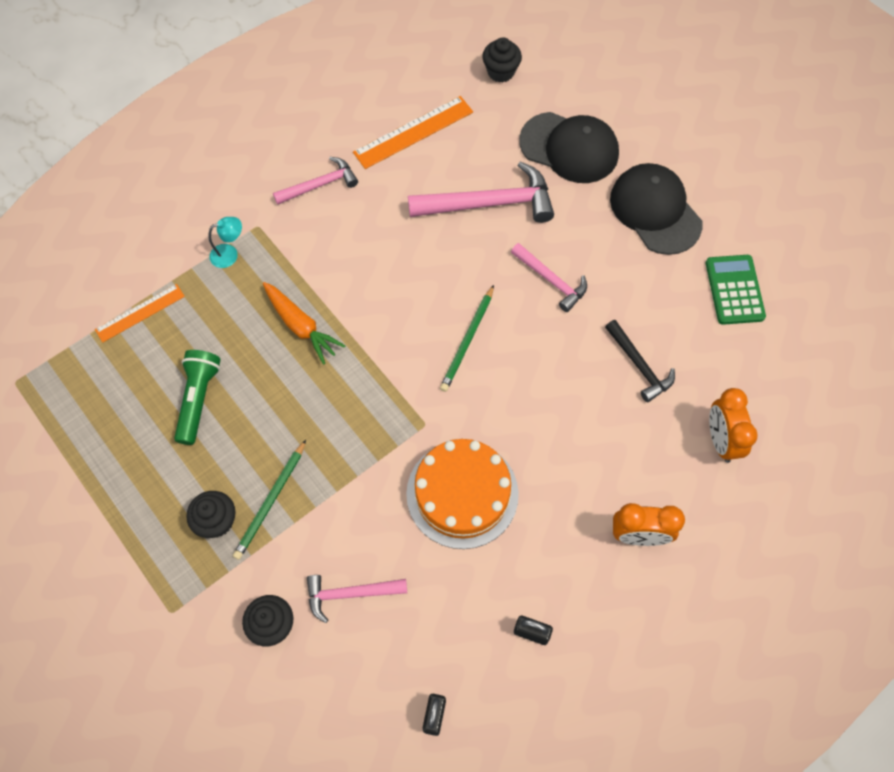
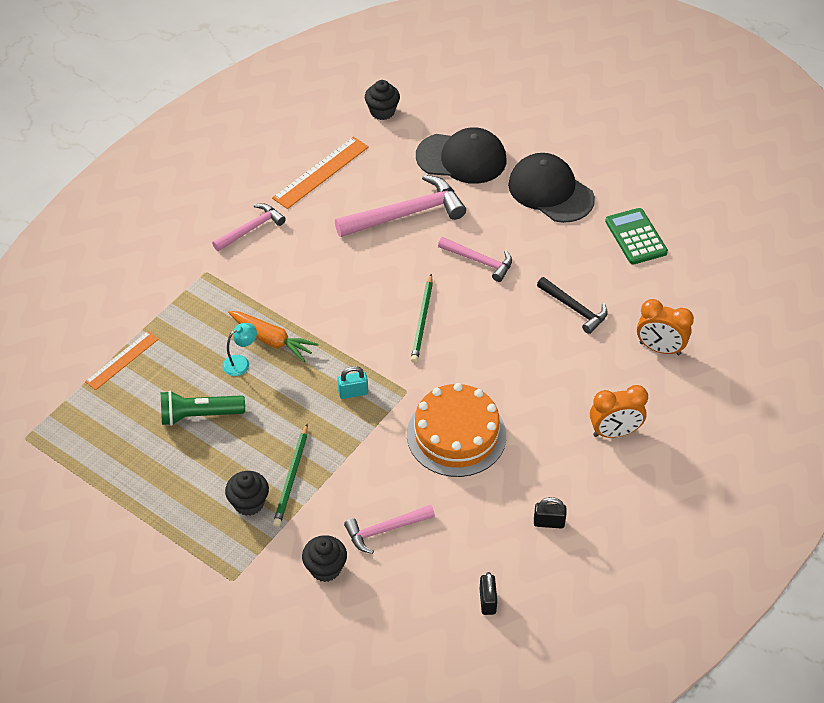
camera: 15 degrees left, 15 degrees down
green flashlight [174,350,221,445] -> green flashlight turned 90 degrees counterclockwise [161,391,245,426]
turquoise lamp [209,217,242,268] -> turquoise lamp moved to [222,323,257,376]
orange clock [709,388,758,463] -> orange clock turned 45 degrees counterclockwise [637,299,694,355]
none -> turquoise padlock [337,366,368,399]

